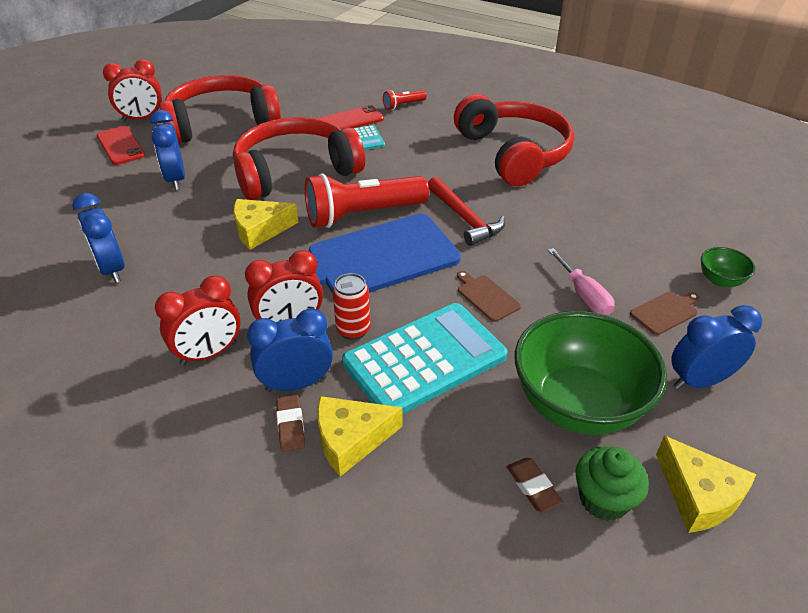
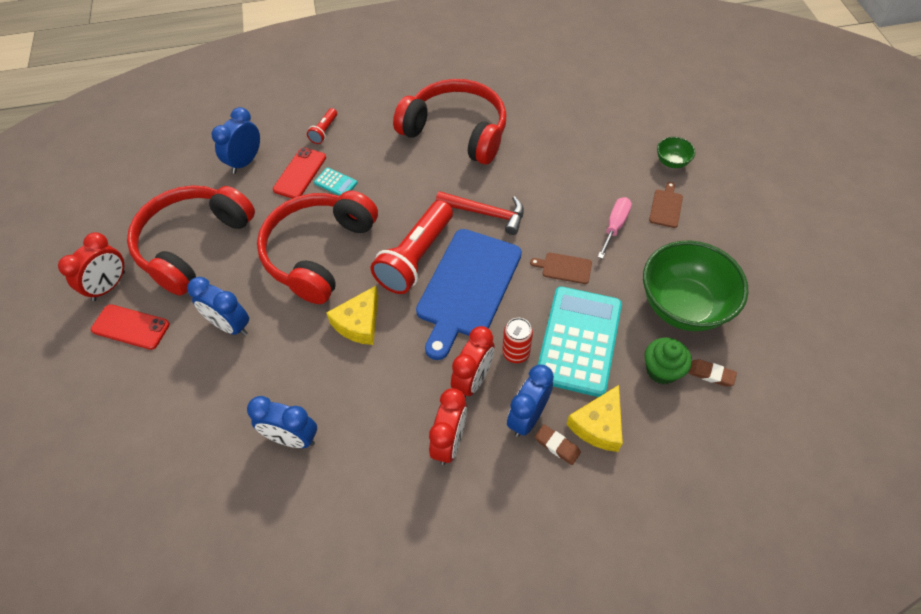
camera: 40 degrees left, 15 degrees up
pink screwdriver [548,248,615,316] -> pink screwdriver turned 90 degrees counterclockwise [598,197,632,259]
green cupcake [575,446,649,521] -> green cupcake moved to [644,338,692,384]
yellow cheese [656,436,756,533] -> none
blue clock [671,305,762,389] -> blue clock moved to [211,107,260,174]

